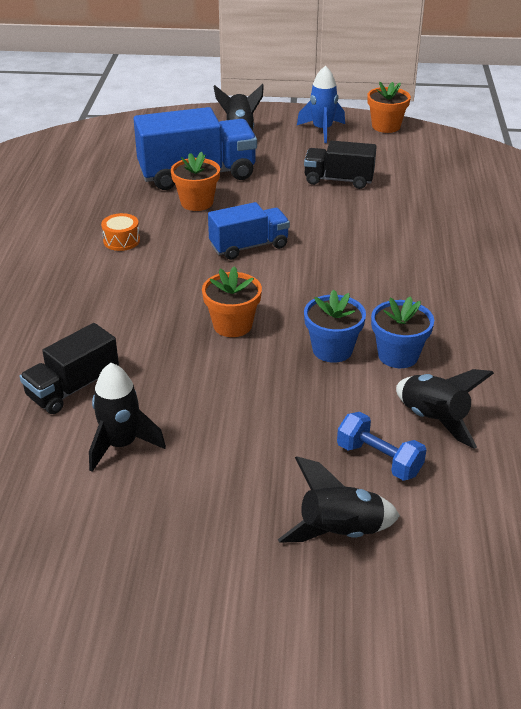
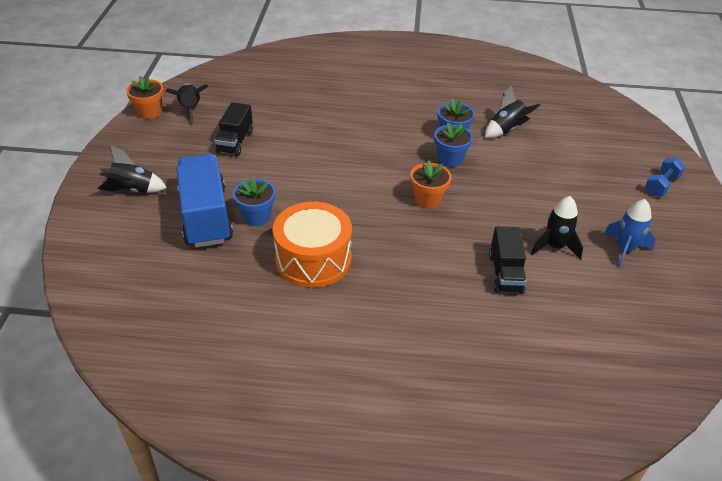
camera: 90 degrees left, 5 degrees up
black truck [20,323,119,414] -> black truck turned 45 degrees clockwise [489,226,526,294]
orange drum [101,213,140,251] -> orange drum [273,202,352,288], size x2.45
orange flower pot [171,152,220,211] -> blue flower pot [233,177,275,226]
blue truck [208,202,290,260] -> none
black rocket [278,456,400,543] -> black rocket moved to [165,83,208,124]
blue rocket [297,66,345,143] -> blue rocket moved to [604,199,655,268]
blue dumbbell [337,412,426,481] -> blue dumbbell moved to [645,158,685,196]

